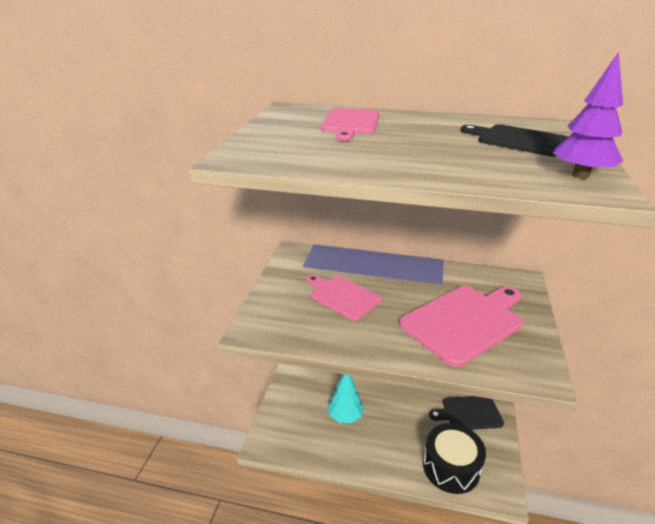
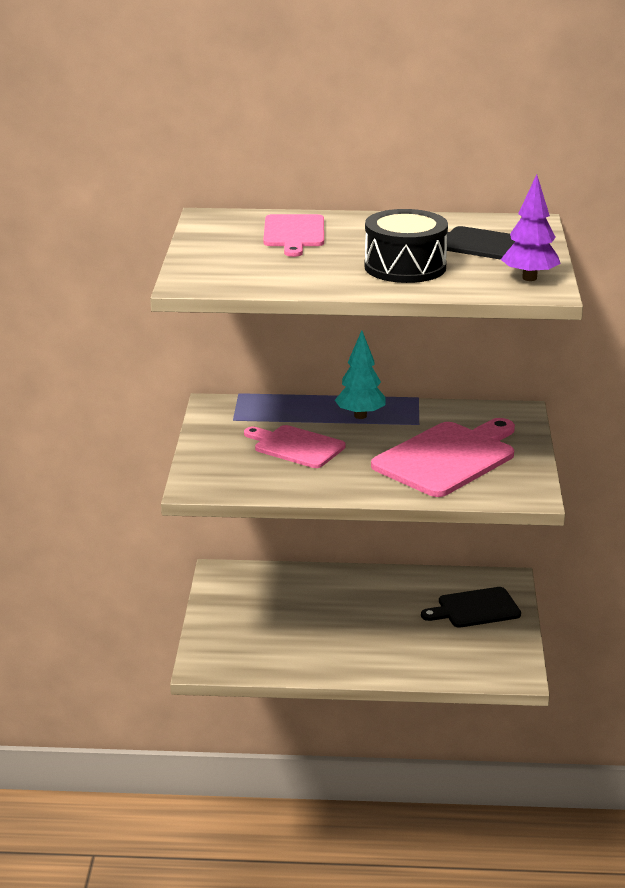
camera: 10 degrees left, 5 degrees down
turquoise tree [328,374,364,423] -> turquoise tree moved to [335,330,386,419]
black drum [423,423,486,494] -> black drum moved to [364,209,448,283]

